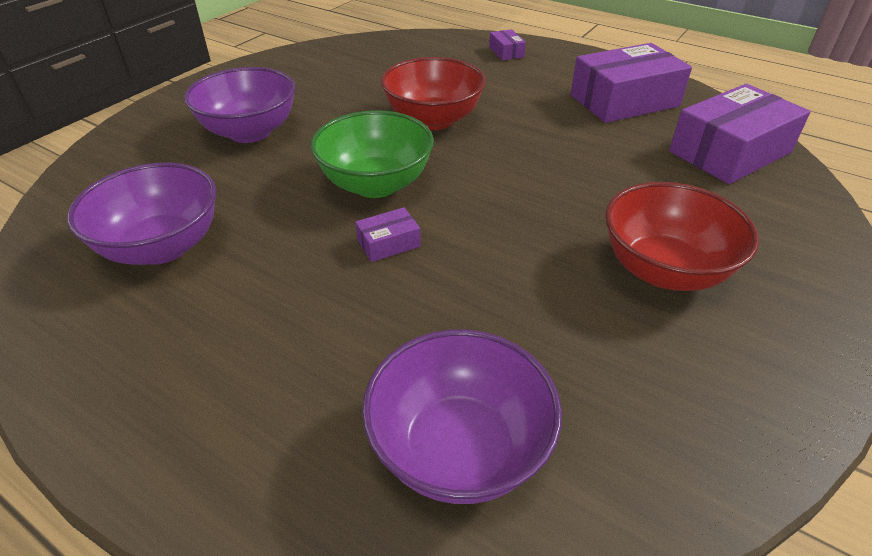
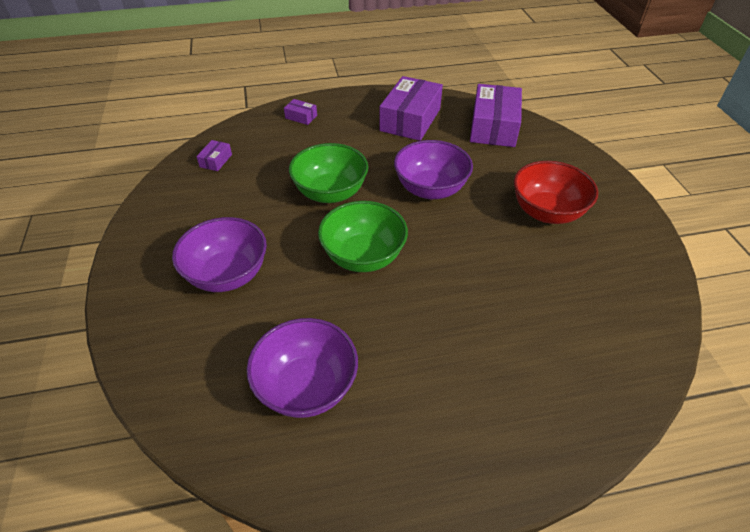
camera: 45 degrees left, 5 degrees up
purple box [355,207,421,262] -> purple box moved to [196,140,232,171]
purple bowl [362,329,562,504] -> purple bowl moved to [394,140,473,199]
red bowl [381,57,486,130] -> green bowl [289,143,368,203]

